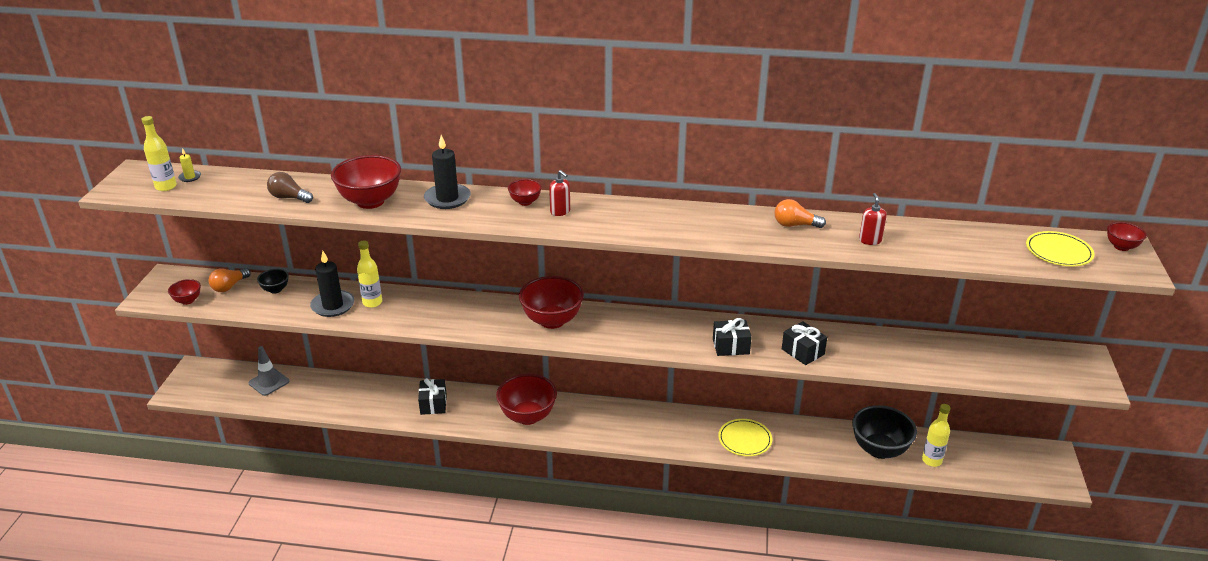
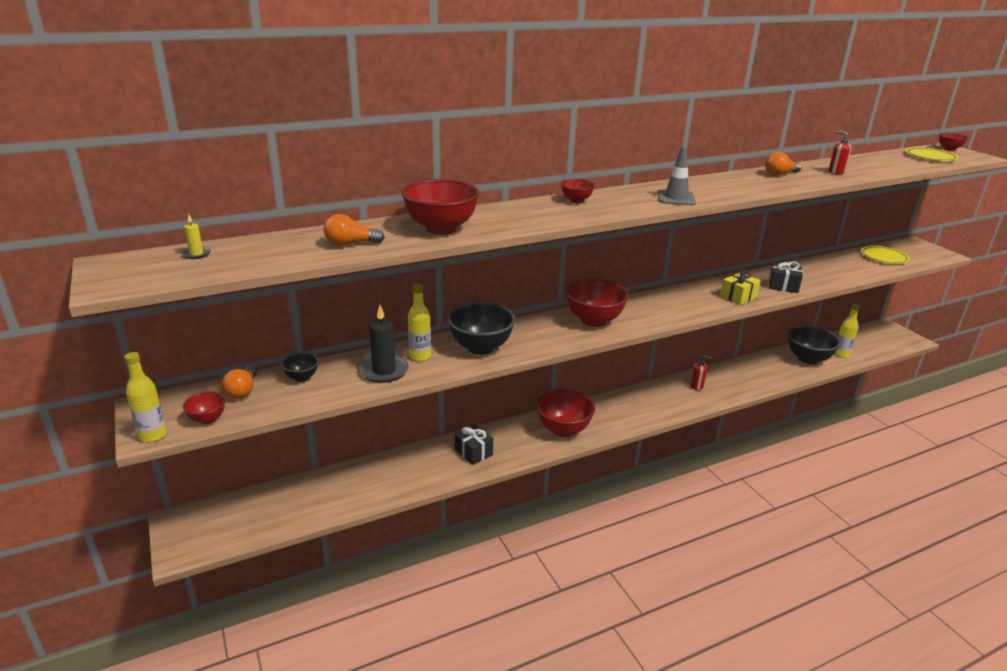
camera: 35 degrees left, 5 degrees down
yellow bottle [141,116,177,191] -> yellow bottle moved to [124,352,167,442]
grey traffic cone [249,346,289,396] -> grey traffic cone moved to [657,146,696,205]
brown light bulb [267,172,313,203] -> orange light bulb [324,214,385,246]
black candle [424,135,471,209] -> none
red soap dispenser [549,170,570,216] -> red soap dispenser moved to [690,355,711,390]
black gift [713,318,752,356] -> yellow gift [720,270,761,305]
yellow plate [718,419,772,456] -> yellow plate moved to [861,246,909,264]
none -> black bowl [447,302,516,355]

